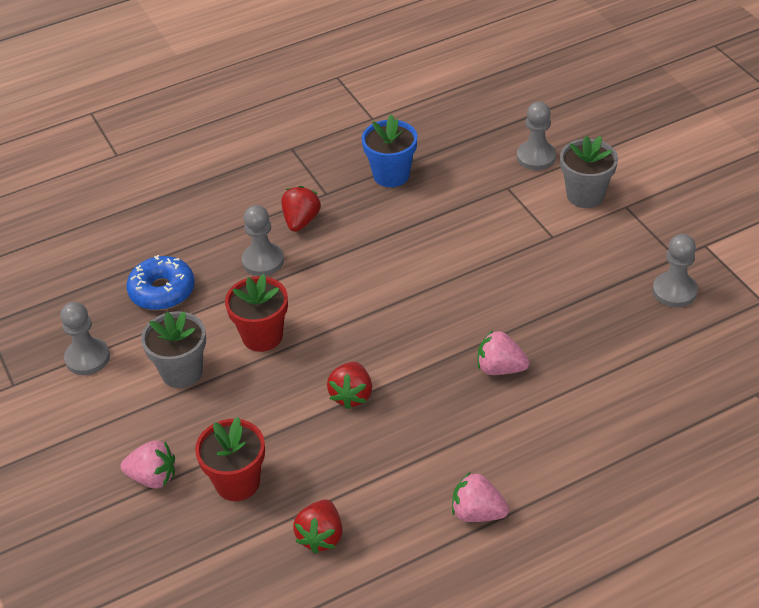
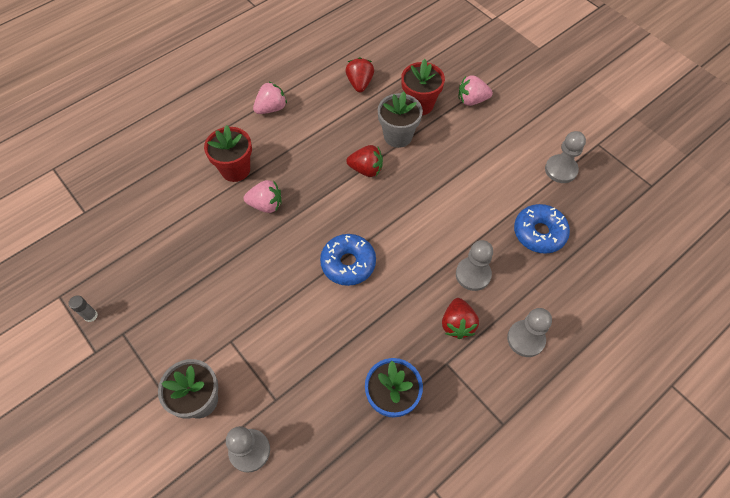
camera: 165 degrees right, 15 degrees up
grey flower pot [141,311,206,388] -> grey flower pot moved to [378,92,423,148]
red flower pot [225,274,288,352] -> red flower pot moved to [204,125,252,182]
red strawberry [327,362,372,409] -> red strawberry turned 105 degrees clockwise [346,145,383,177]
pink strawberry [452,472,509,522] -> pink strawberry turned 45 degrees counterclockwise [253,81,287,114]
grey pawn [652,234,698,307] -> grey pawn moved to [507,308,552,357]
none -> grey glue stick [69,296,98,322]
none -> blue donut [320,234,376,286]

